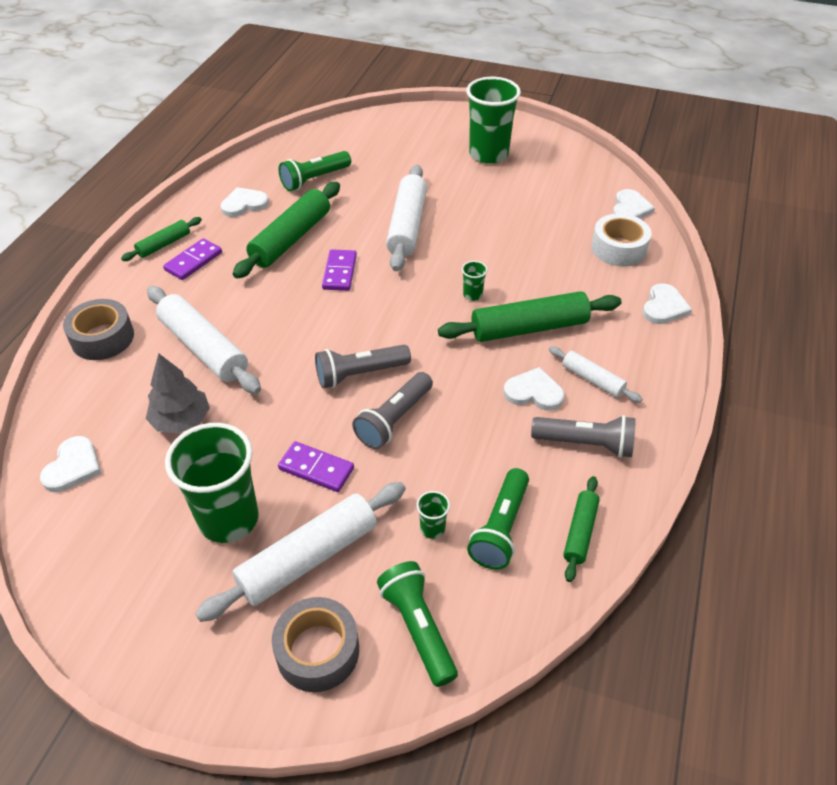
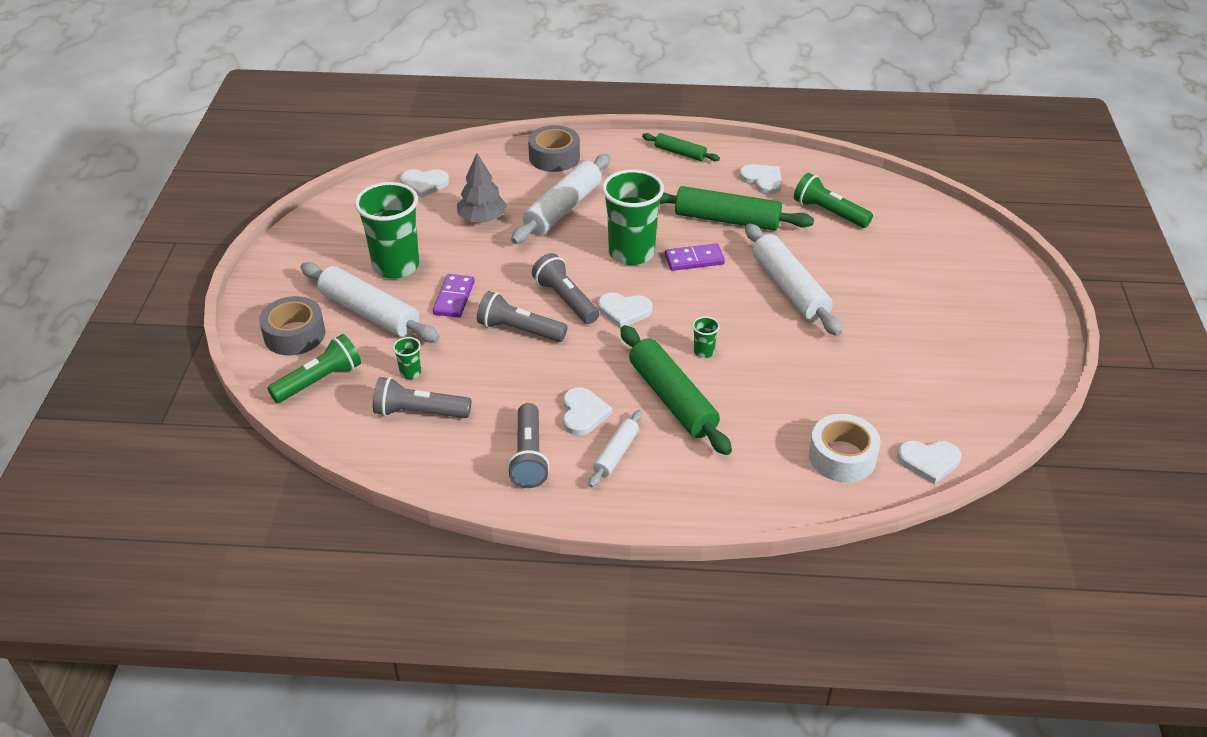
camera: 75 degrees right, 5 degrees down
purple domino [163,238,222,280] -> none
white rolling pin [386,165,427,271] -> white rolling pin turned 75 degrees clockwise [745,223,842,336]
green cup [466,77,521,164] -> green cup moved to [602,169,664,265]
green flashlight [467,468,529,570] -> grey flashlight [373,377,471,418]
green rolling pin [563,476,600,582] -> none
white heart [643,283,692,324] -> white heart moved to [598,293,653,329]

